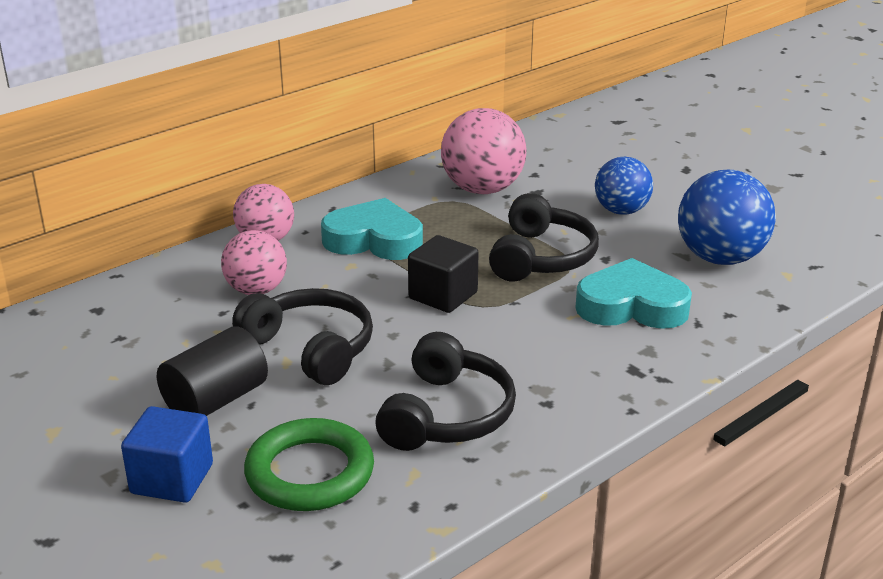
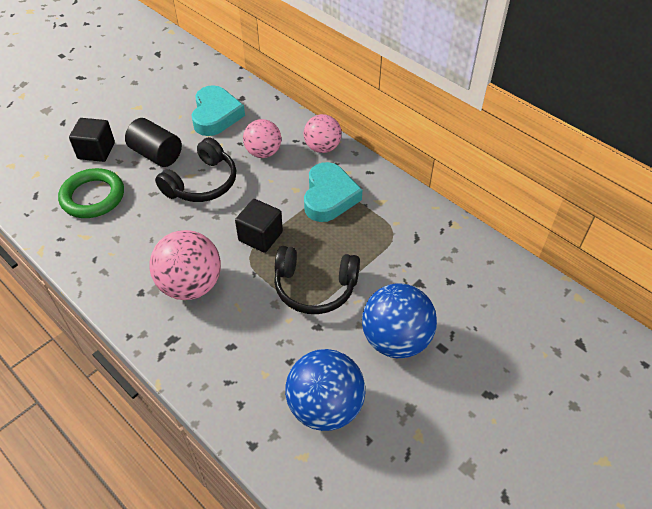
camera: 85 degrees right, 20 degrees up
blue cube [121,406,213,503] -> black cube [69,118,115,162]
black headphones [375,332,516,451] -> none
pink ball [441,108,527,194] -> pink ball moved to [149,230,221,300]
turquoise heart [575,258,692,329] -> turquoise heart moved to [192,85,245,136]
blue ball [595,157,653,215] -> blue ball [362,283,437,358], size x1.52

